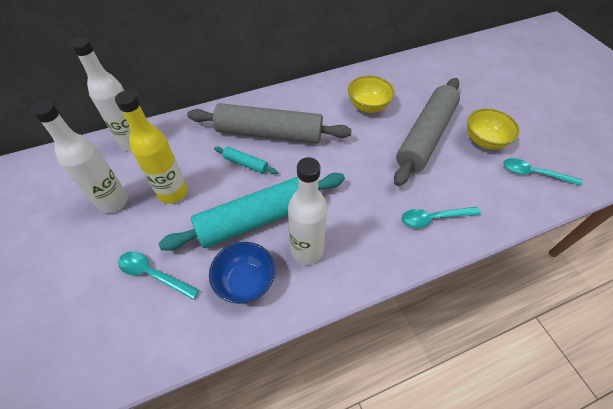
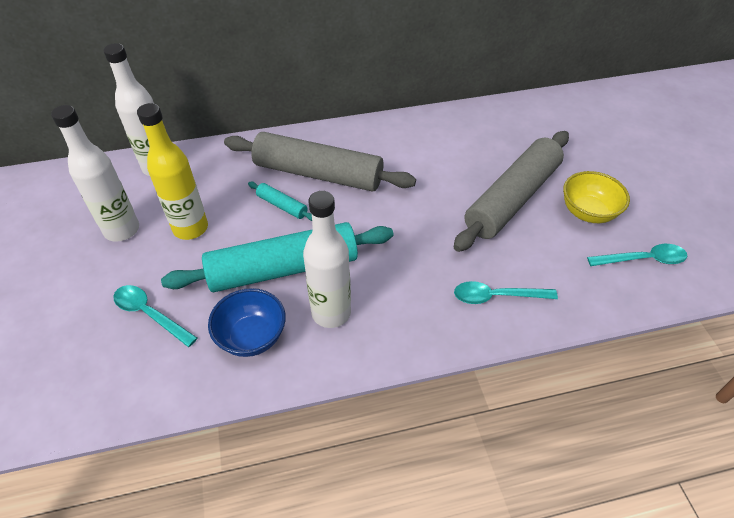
camera: 10 degrees right, 5 degrees down
yellow bowl [348,75,395,113] -> none
turquoise spoon [503,158,583,186] -> turquoise spoon turned 150 degrees clockwise [587,244,687,266]

